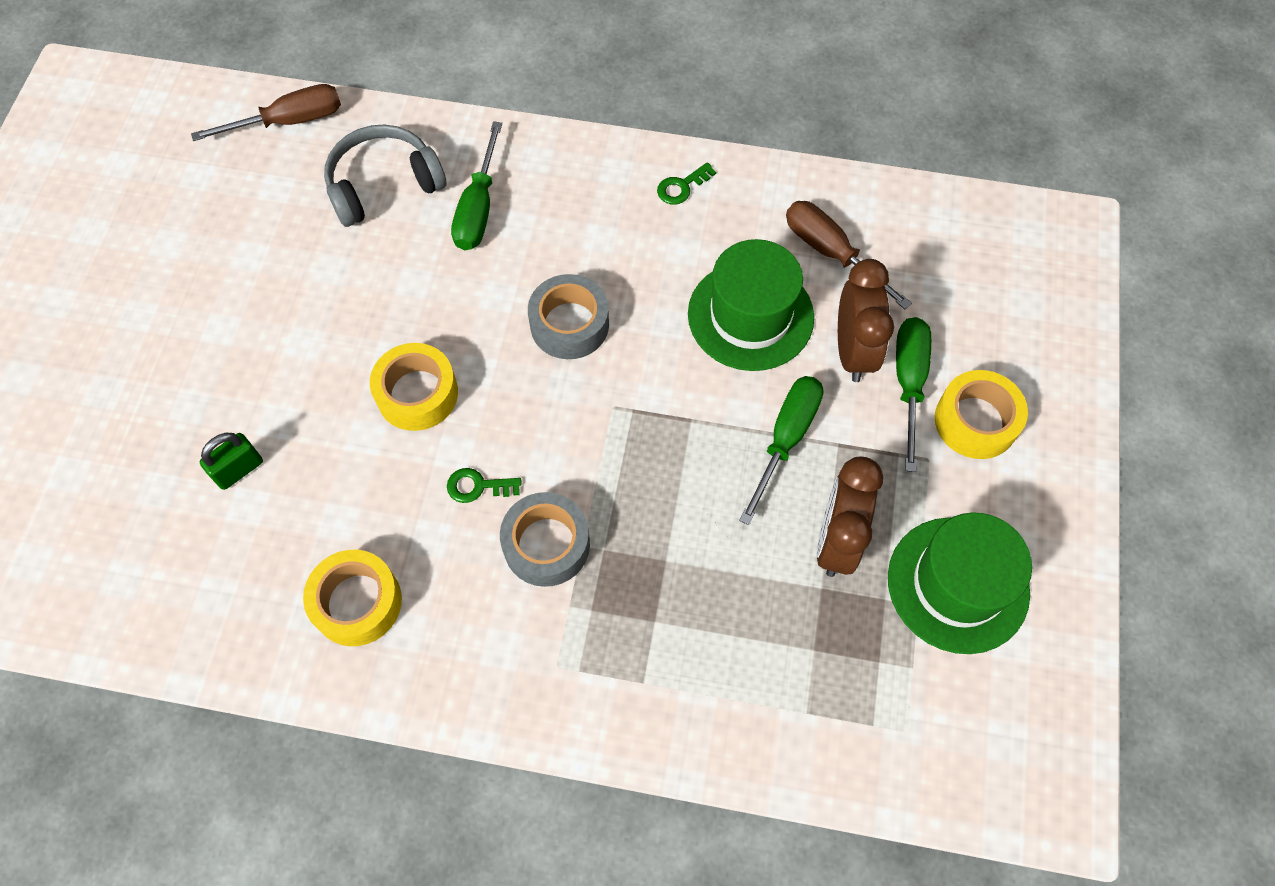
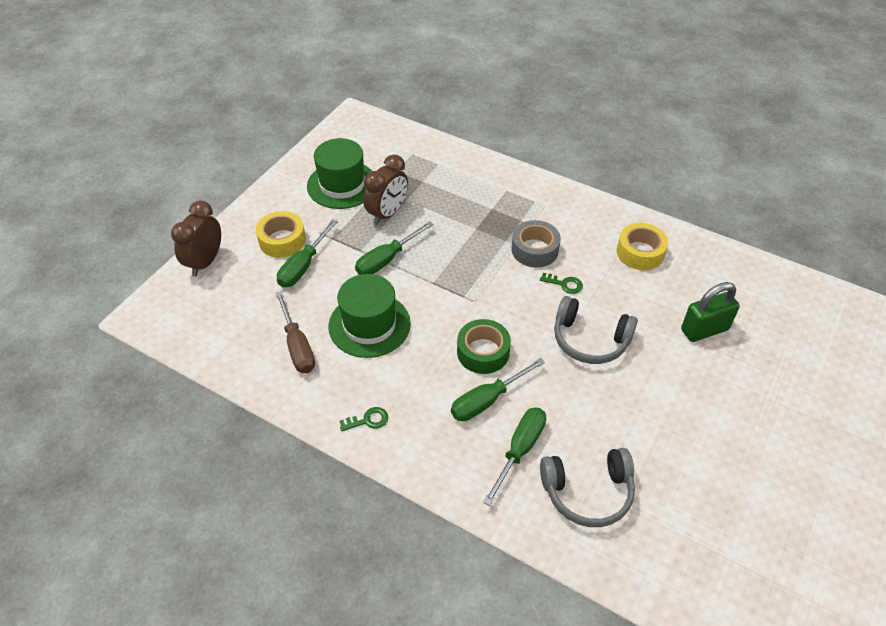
camera: 160 degrees left, 15 degrees down
brown screwdriver [191,84,341,141] -> none
green padlock [200,433,263,490] -> green padlock [681,282,740,342], size x1.57
yellow tape [370,343,458,431] -> grey headphones [554,296,638,364]
grey tape [528,274,609,359] -> green tape [457,319,511,374]
brown clock [838,259,894,382] -> brown clock moved to [171,201,221,277]
none -> green screwdriver [451,358,545,421]

